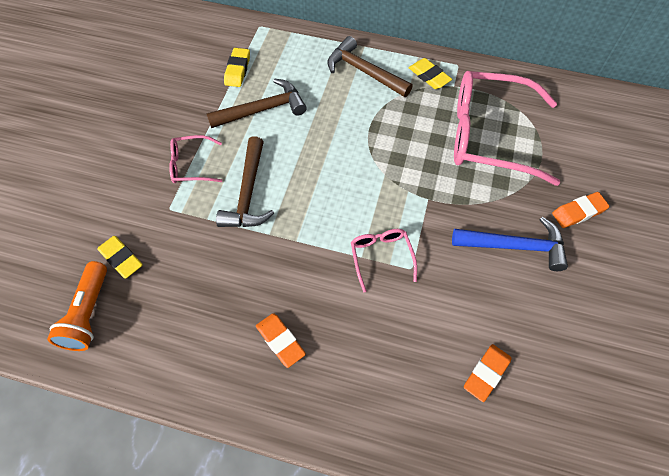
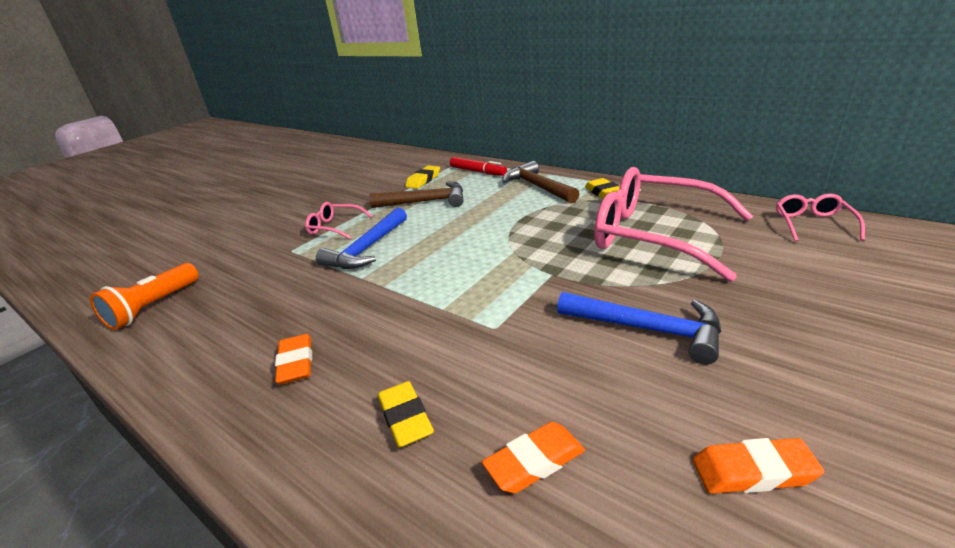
camera: 25 degrees right, 30 degrees down
yellow eraser [97,236,143,279] -> yellow eraser moved to [378,381,434,448]
brown hammer [216,136,274,227] -> blue hammer [316,207,407,269]
pink glasses [351,229,417,292] -> pink glasses moved to [776,193,865,242]
orange eraser [552,192,610,228] -> orange eraser moved to [693,438,824,494]
none -> red marker [450,157,507,176]

